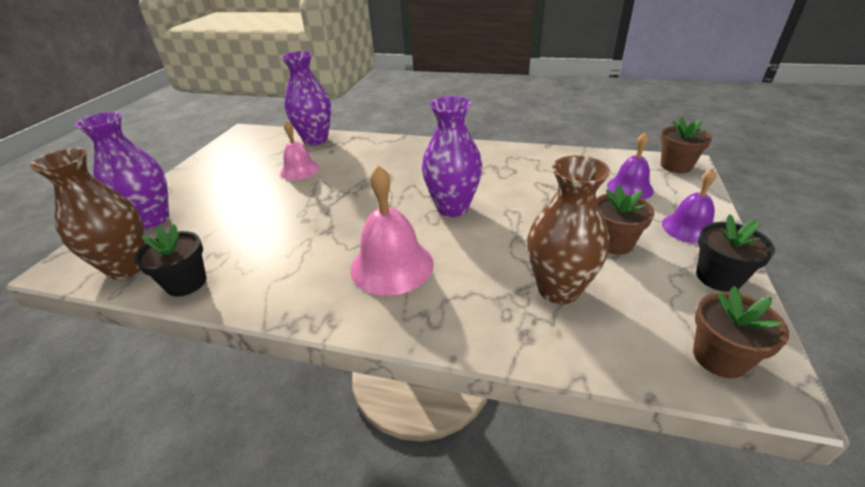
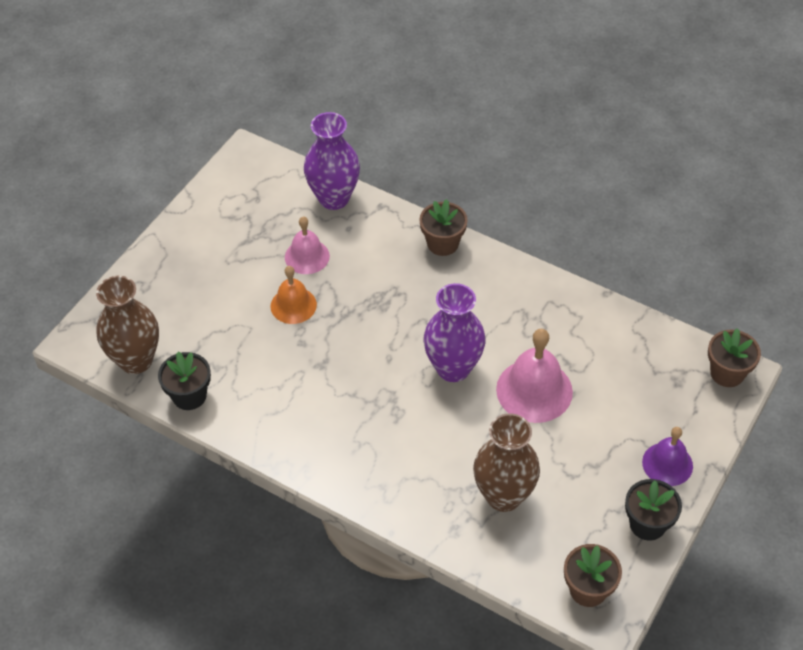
camera: 15 degrees right, 15 degrees up
purple vase [75,112,169,229] -> none
pink bell [350,165,434,296] -> pink bell moved to [496,329,573,423]
brown flower pot [597,185,655,255] -> brown flower pot moved to [419,199,468,256]
purple bell [607,133,654,200] -> none
none -> orange bell [271,266,317,324]

